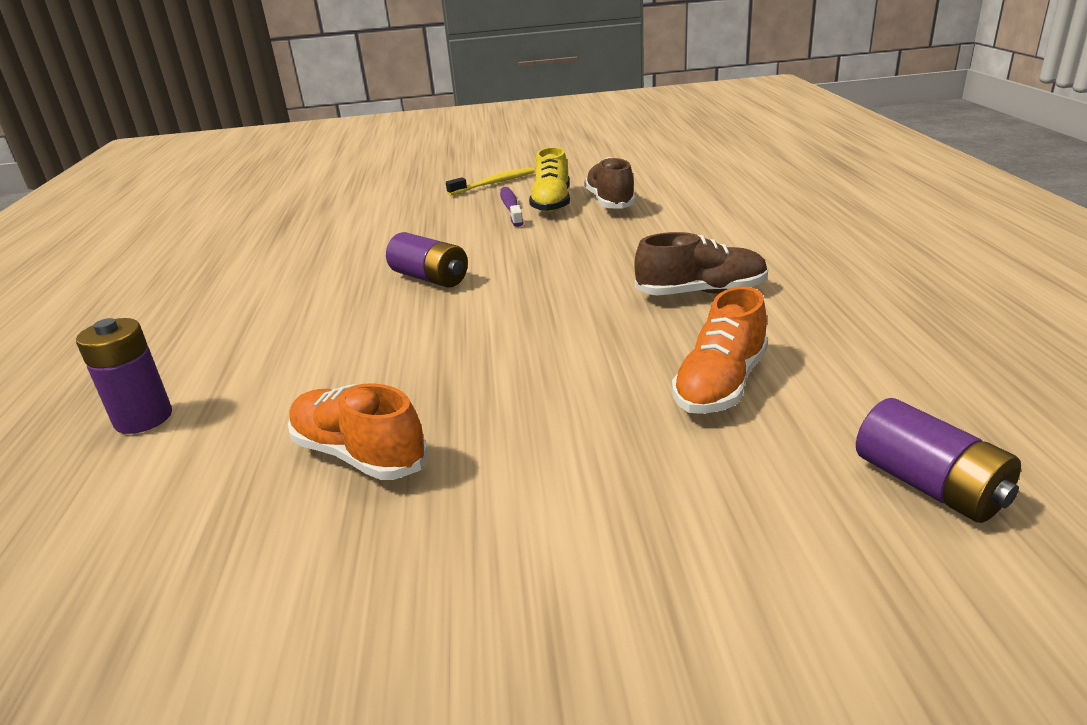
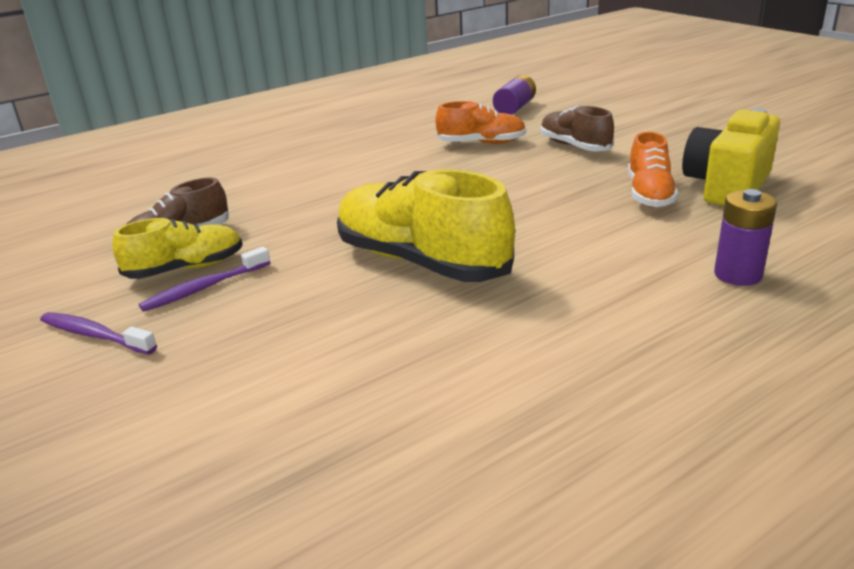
camera: 120 degrees left, 0 degrees up
purple battery [386,232,468,288] -> yellow shoe [337,169,515,282]
yellow toothbrush [446,167,535,196] -> purple toothbrush [40,312,157,355]
brown shoe [634,232,768,296] -> brown shoe moved to [541,106,614,151]
none -> yellow camera [682,108,780,206]

